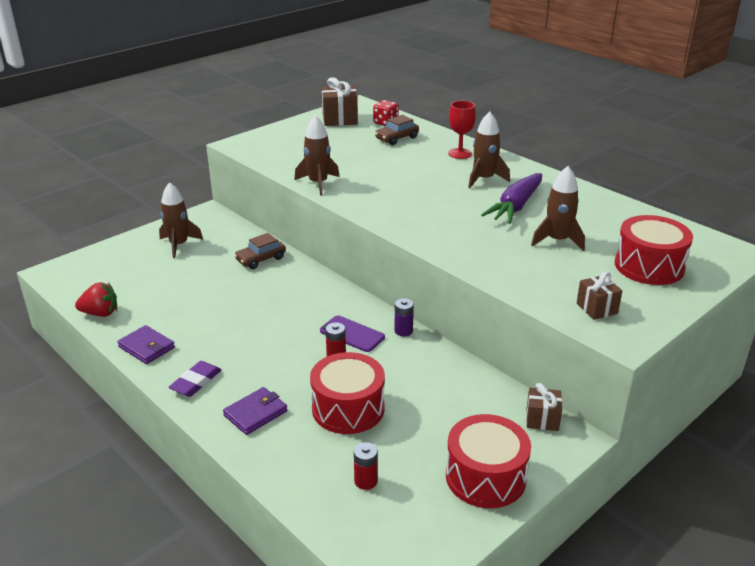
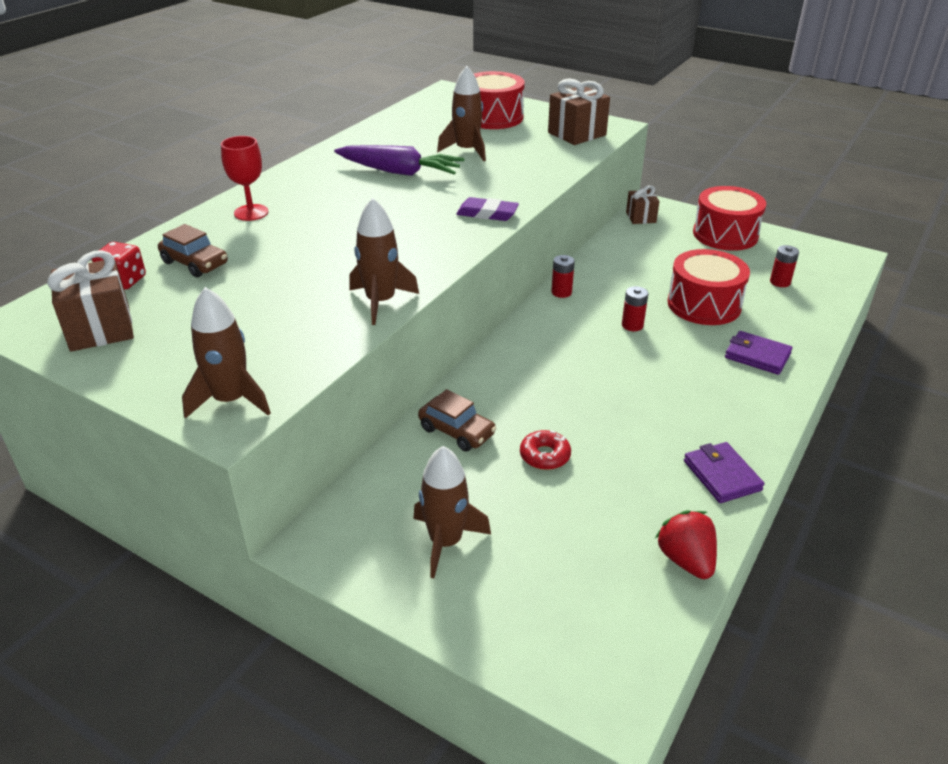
camera: 105 degrees left, 5 degrees up
purple wallet [117,325,175,364] -> purple wallet turned 45 degrees counterclockwise [684,442,764,503]
purple eraser [169,361,221,397] -> purple eraser moved to [456,197,519,221]
purple phone [320,315,385,352] -> none
purple battery [394,298,414,336] -> red battery [551,255,575,298]
brown rocket [468,111,510,188] -> brown rocket moved to [182,287,271,418]
brown gift [577,272,622,320] -> brown gift [548,78,610,145], size x1.62
none -> red donut [520,430,571,470]

